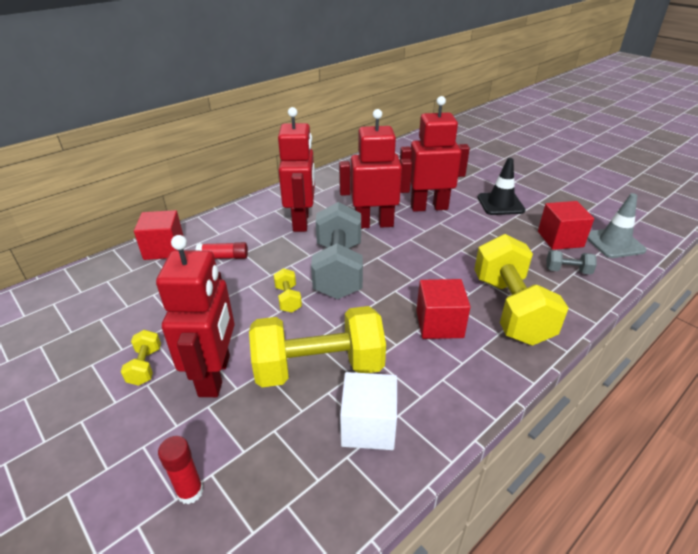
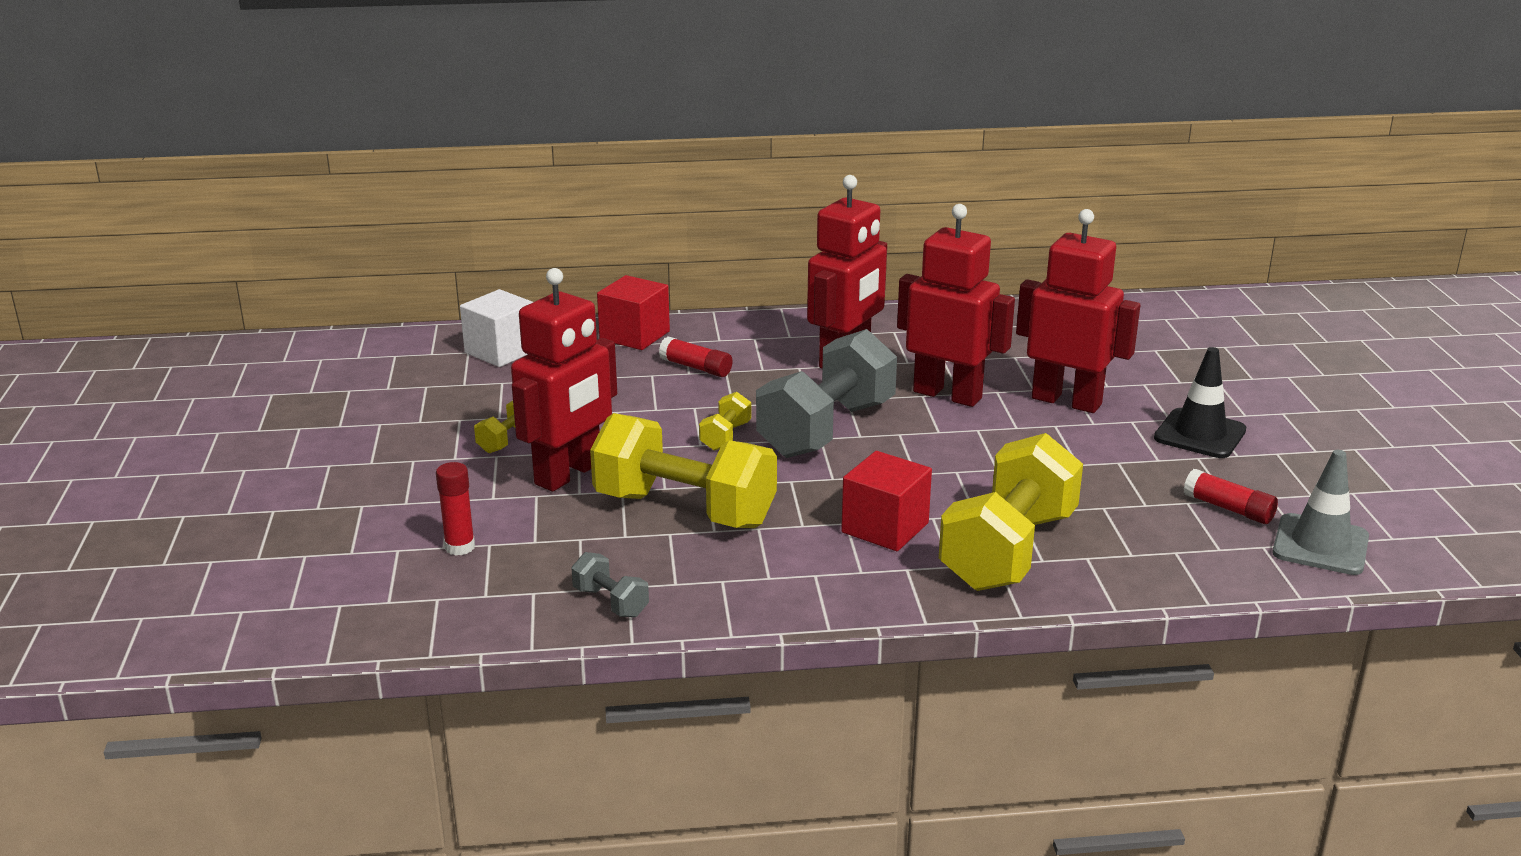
camera: 35 degrees right, 10 degrees down
white cube [340,372,397,450] -> white cube moved to [460,289,533,367]
red cube [538,201,594,250] -> red glue stick [1184,469,1278,524]
grey dumbbell [546,250,597,275] -> grey dumbbell moved to [571,552,649,618]

